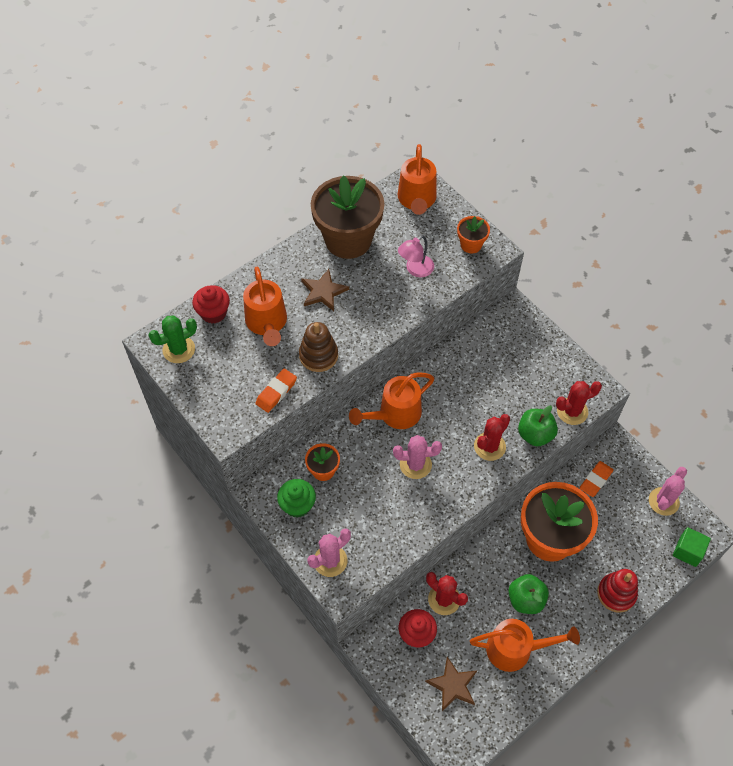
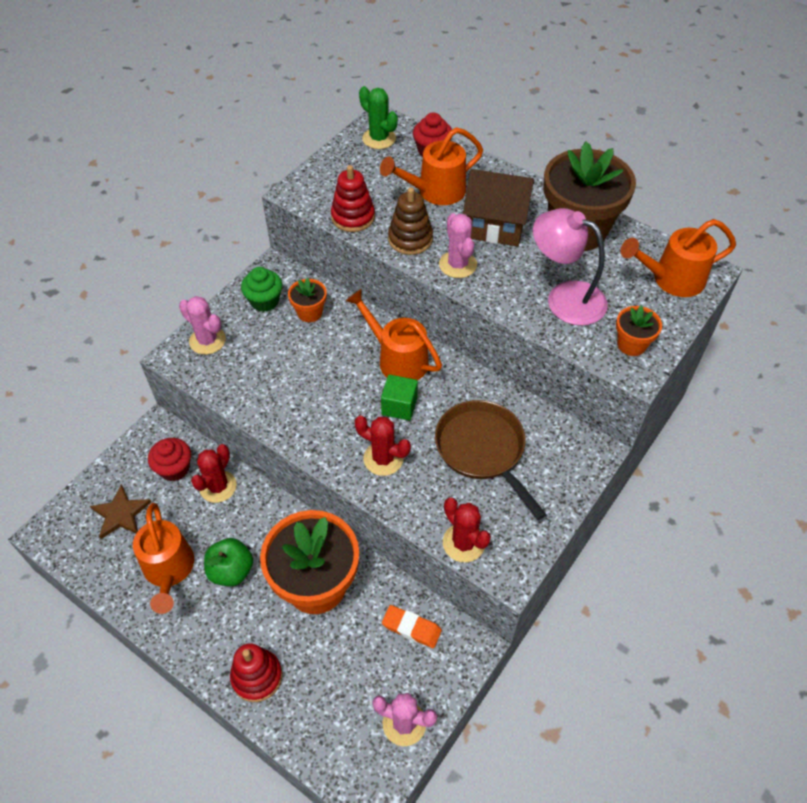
camera: 75 degrees right, 5 degrees down
orange eraser [255,369,297,413] -> red stacking toy [331,165,375,232]
brown star [301,269,349,311] -> brown house [463,169,534,247]
pink cactus [393,435,442,479] -> pink cactus moved to [439,213,477,278]
pink lamp [398,235,434,277] -> pink lamp [533,208,608,326], size x1.65
green apple [518,405,558,447] -> none
green cube [673,527,711,567] -> green cube moved to [381,374,418,421]
none -> brown pan [435,400,547,520]

